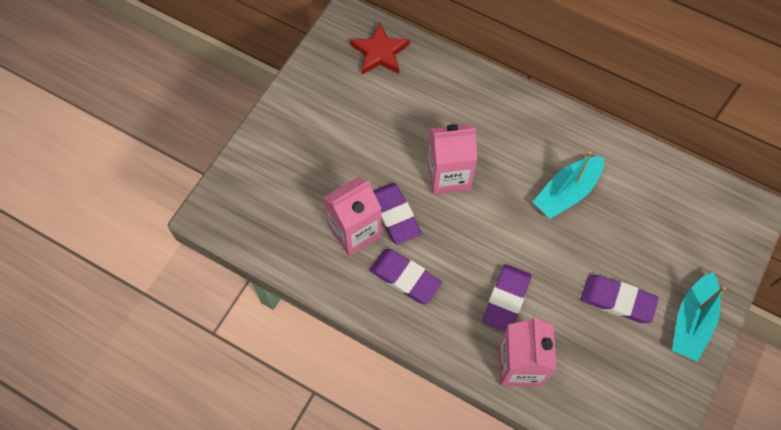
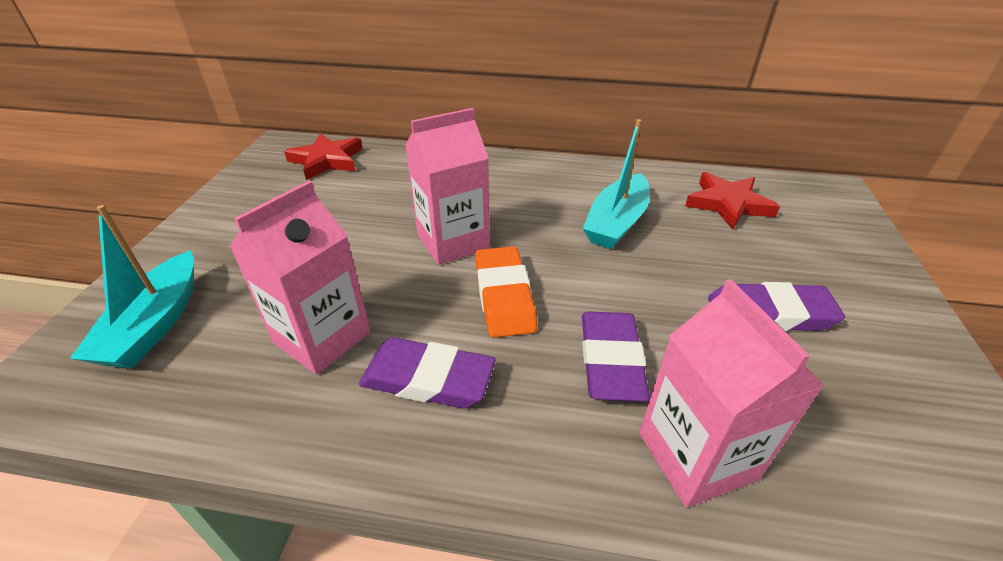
camera: 20 degrees left, 25 degrees down
purple eraser [373,183,422,245] -> none
turquoise boat [672,272,726,362] -> turquoise boat moved to [70,205,194,368]
none -> orange eraser [475,246,537,338]
none -> red star [685,172,780,229]

